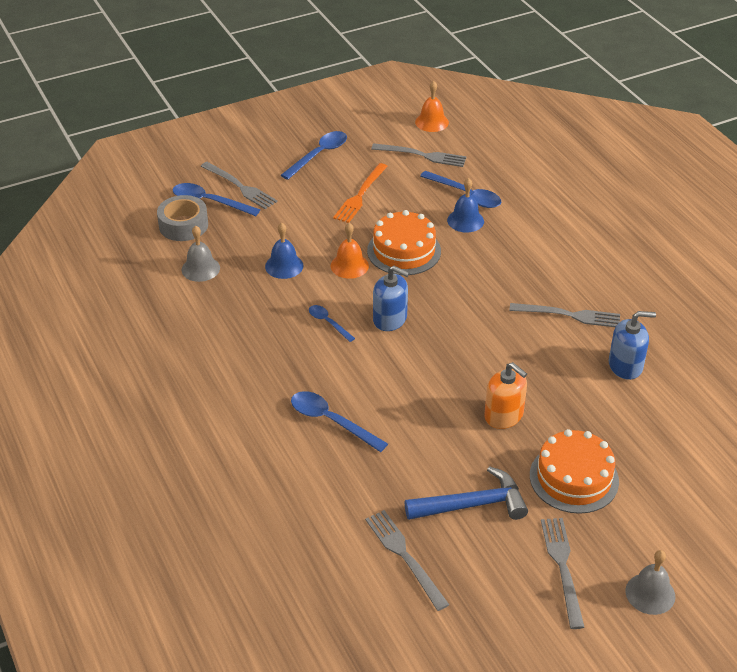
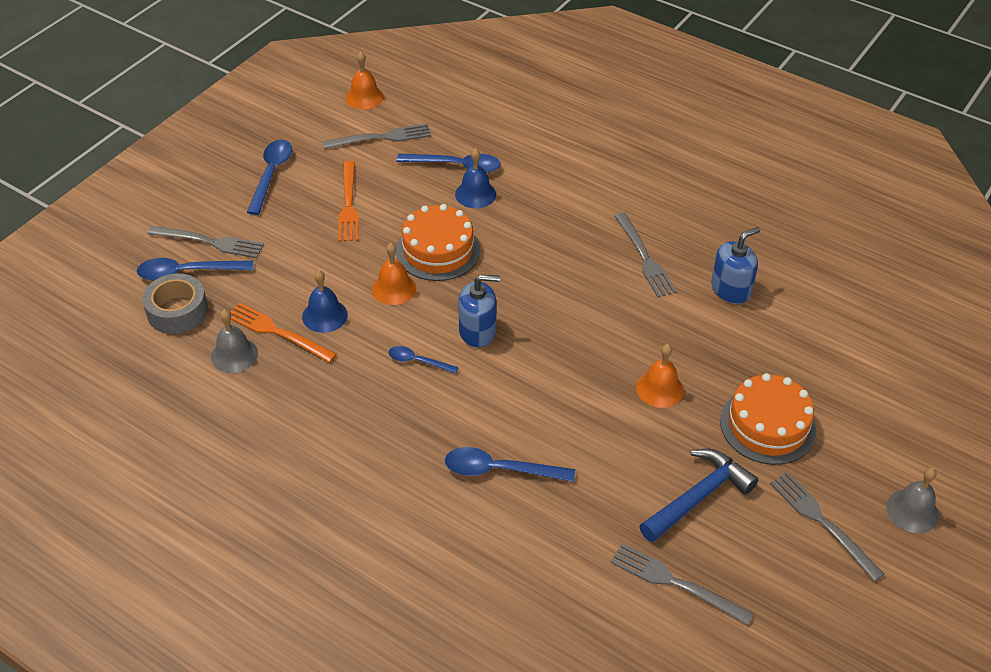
camera: 30 degrees left, 5 degrees up
orange soap dispenser [484,362,527,429] -> orange bell [636,344,684,408]
grey fork [509,303,620,327] -> grey fork turned 90 degrees clockwise [615,212,677,297]
none -> orange fork [230,303,337,363]

